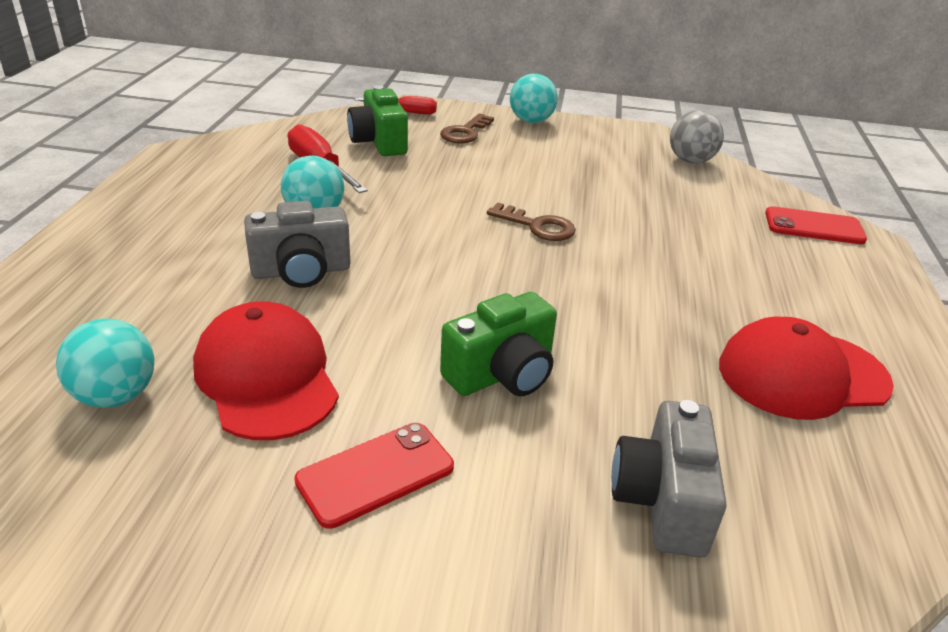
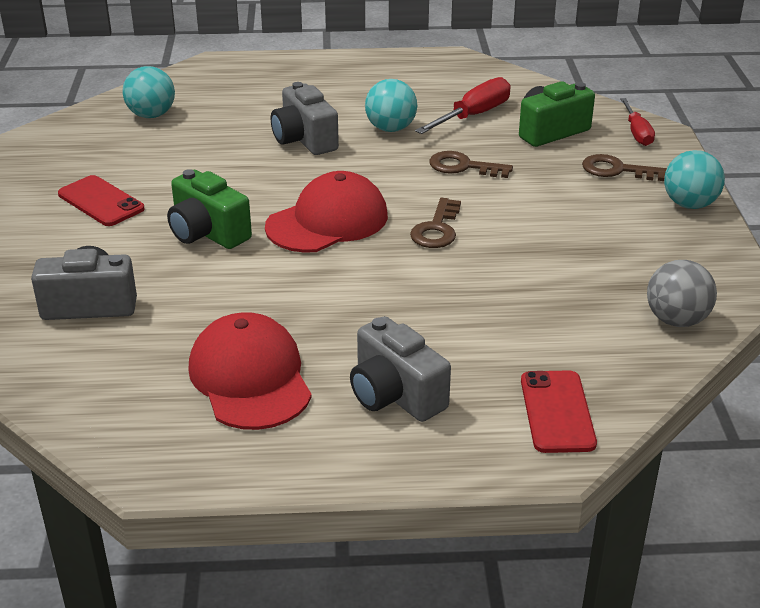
camera: 80 degrees right, 0 degrees up
red cap [193,302,339,440] -> red cap moved to [265,171,388,253]
none -> grey camera [350,316,451,422]
none -> brown key [429,151,513,178]

